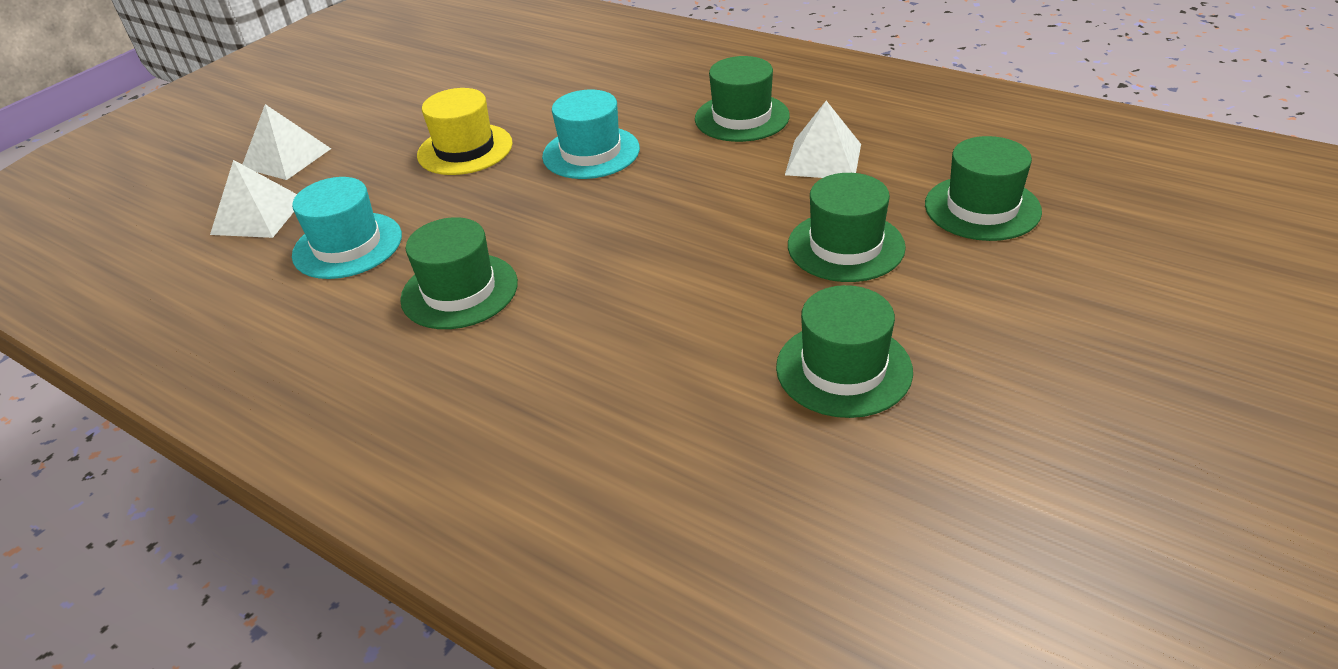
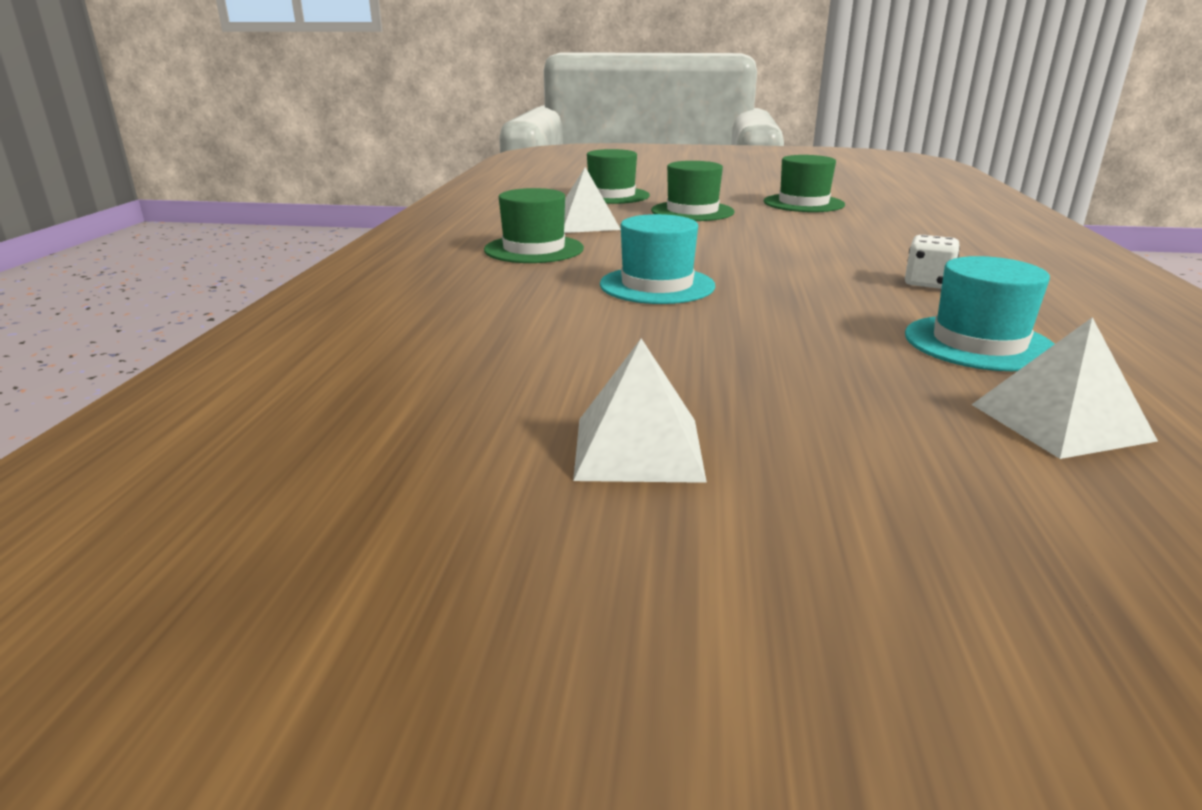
camera: 120 degrees left, 15 degrees down
white pyramid [242,104,331,180] -> white pyramid moved to [573,338,707,483]
green hat [400,217,518,329] -> white dice [905,235,960,289]
yellow hat [417,88,513,175] -> none

